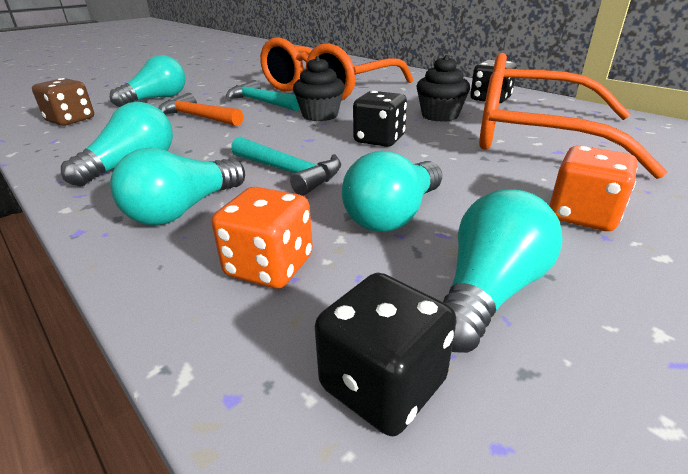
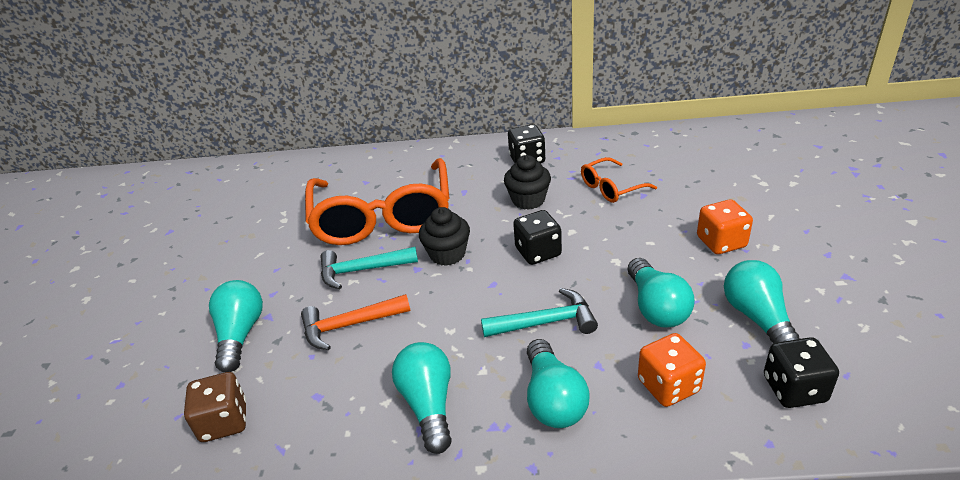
camera: 45 degrees left, 5 degrees up
orange glasses [479,53,667,179] -> orange glasses [581,157,657,203], size x0.45

